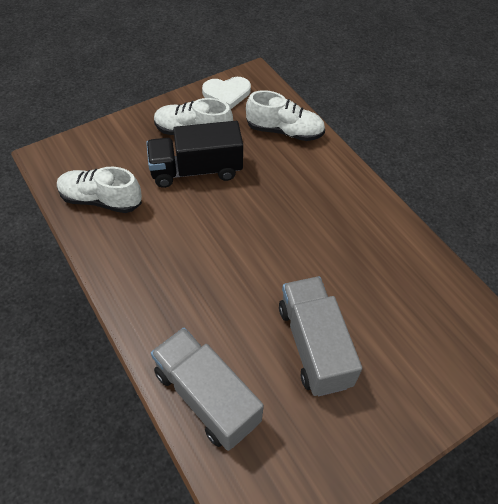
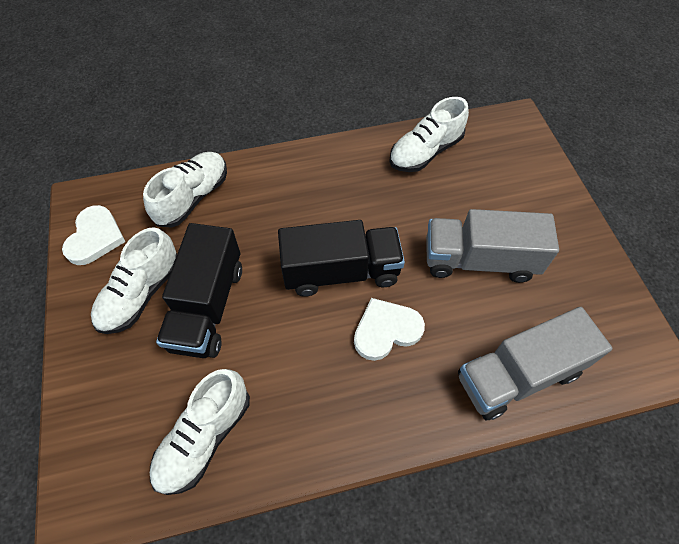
camera: 70 degrees left, 5 degrees up
none -> black truck [278,220,405,297]
none -> white heart [354,298,425,361]
none -> white shoe [389,97,469,172]

